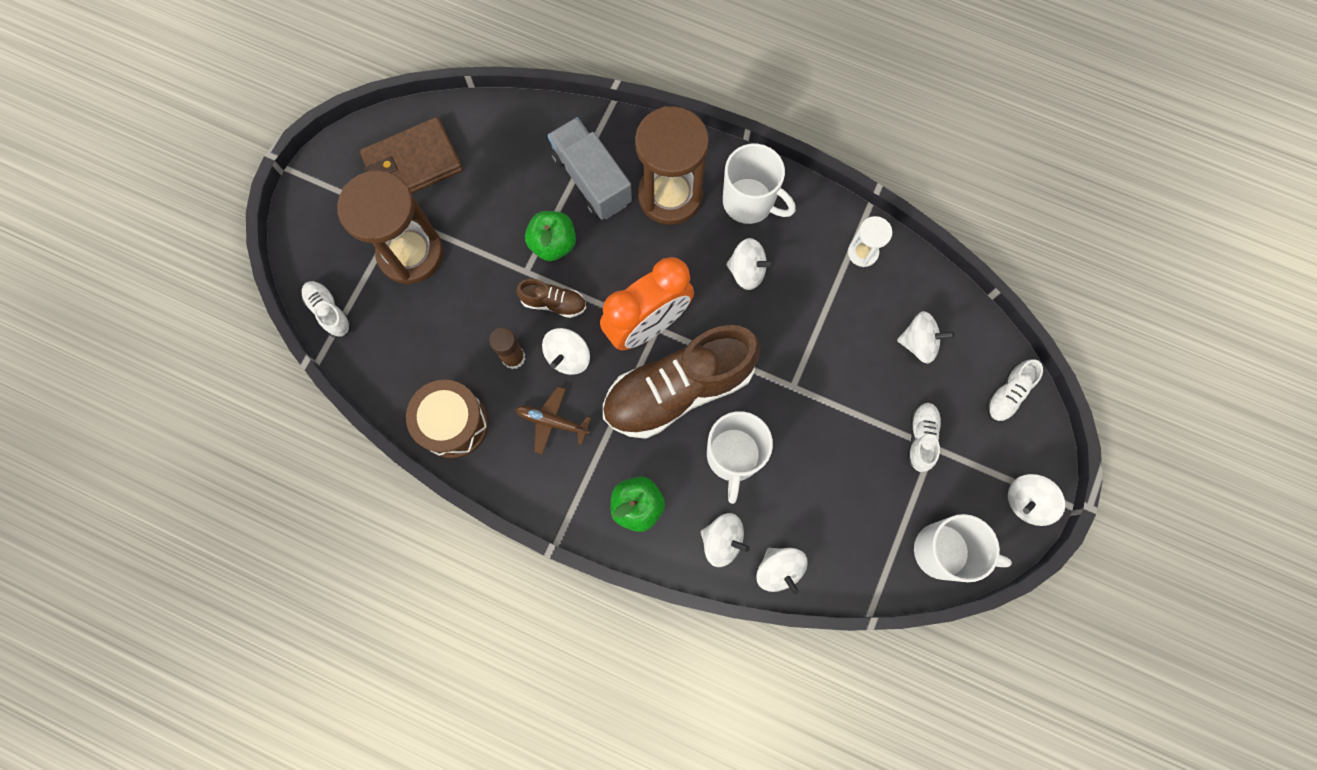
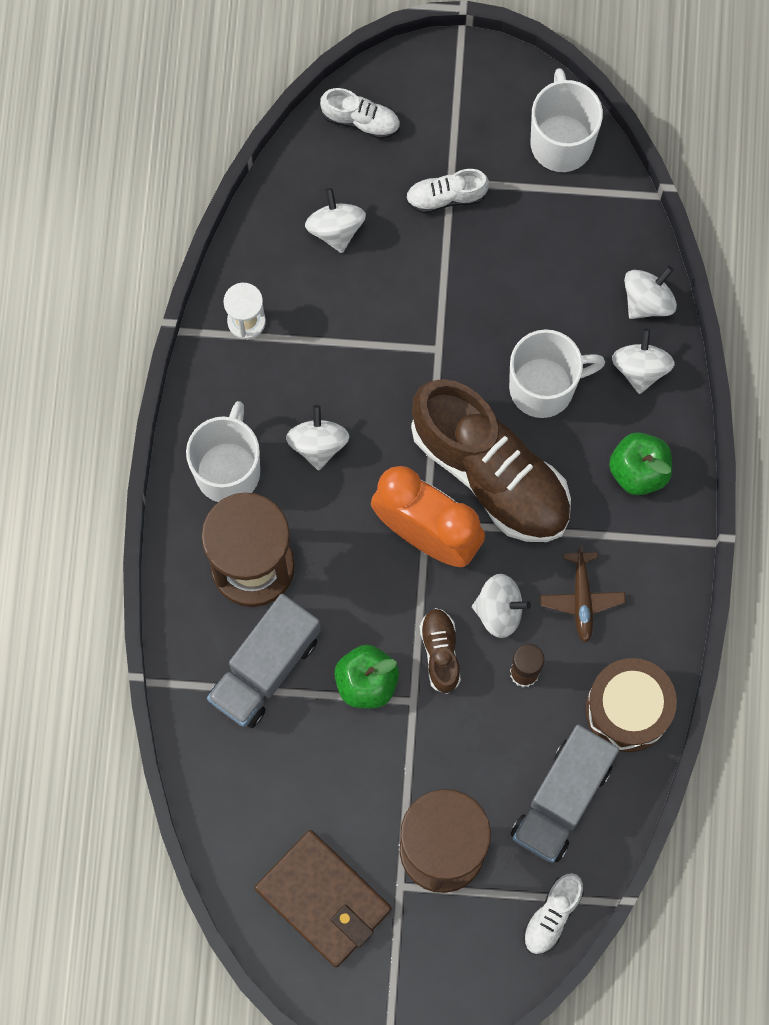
camera: 110 degrees left, 0 degrees up
white spinning top [1008,474,1065,526] -> none
none -> grey truck [511,725,619,863]

